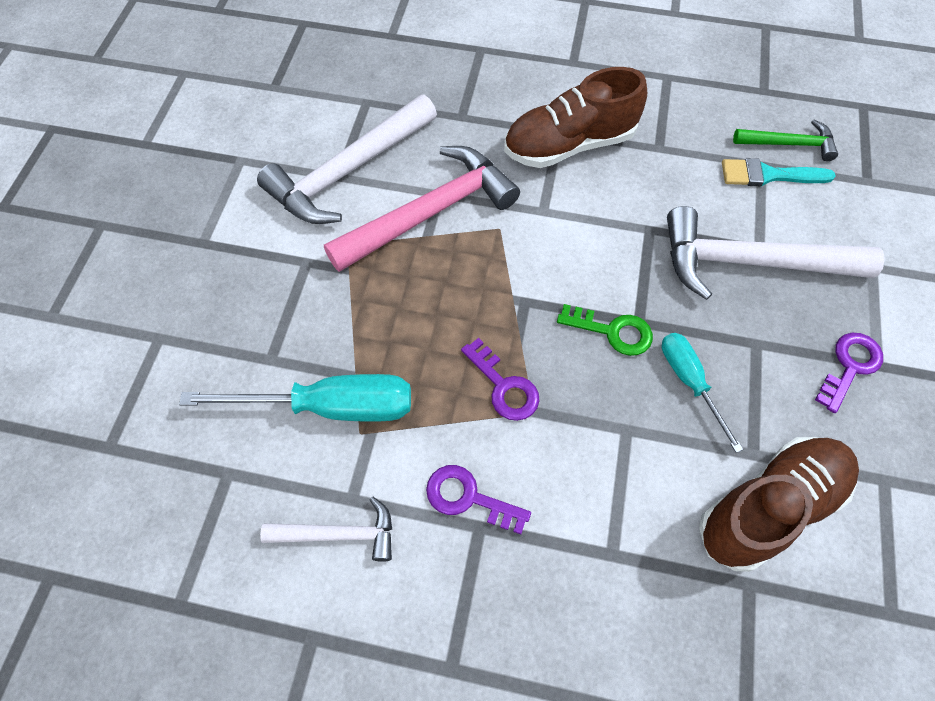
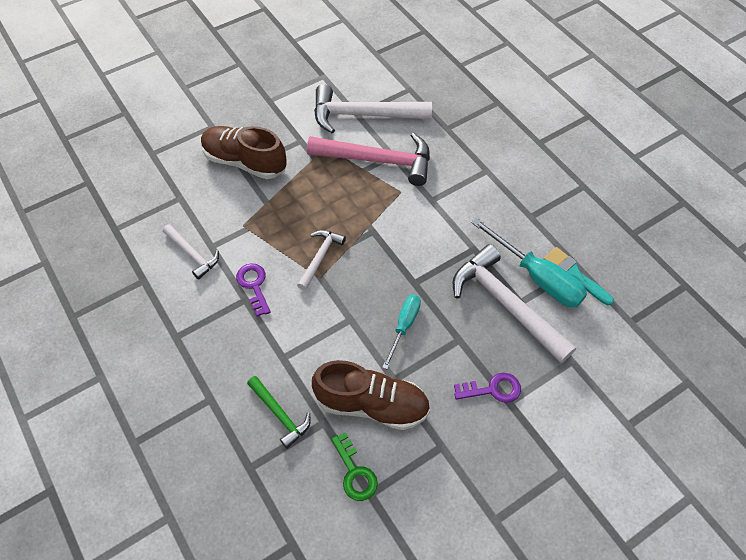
camera: 45 degrees right, 5 degrees down
turquoise screwdriver [179,374,411,421] -> turquoise screwdriver moved to [471,218,587,307]
purple key [461,338,539,421] -> white hammer [297,230,346,290]
brown shoe [504,67,647,168] -> brown shoe moved to [201,126,287,179]
green key [557,304,653,356] -> green key moved to [331,432,378,501]
green hammer [733,120,838,161] -> green hammer moved to [247,376,311,449]

